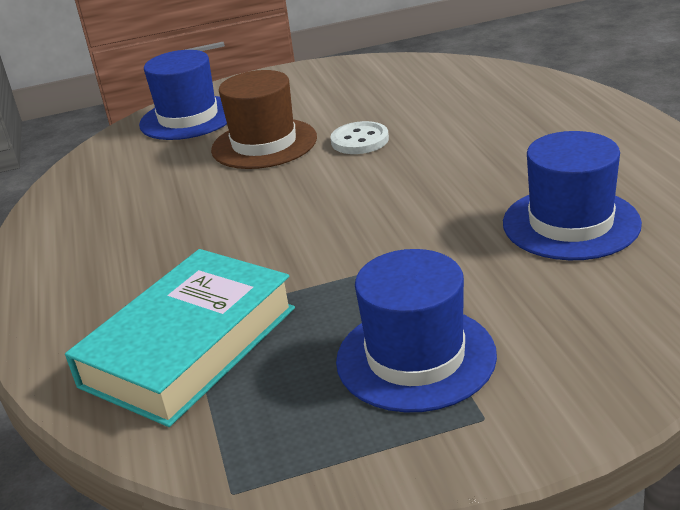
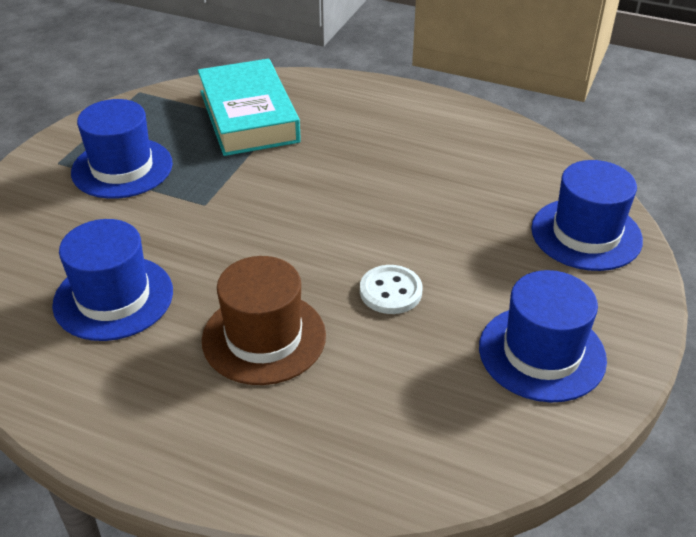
camera: 125 degrees right, 10 degrees up
brown hat [211,70,317,169] -> brown hat moved to [202,256,326,385]
none -> blue hat [479,270,607,402]

